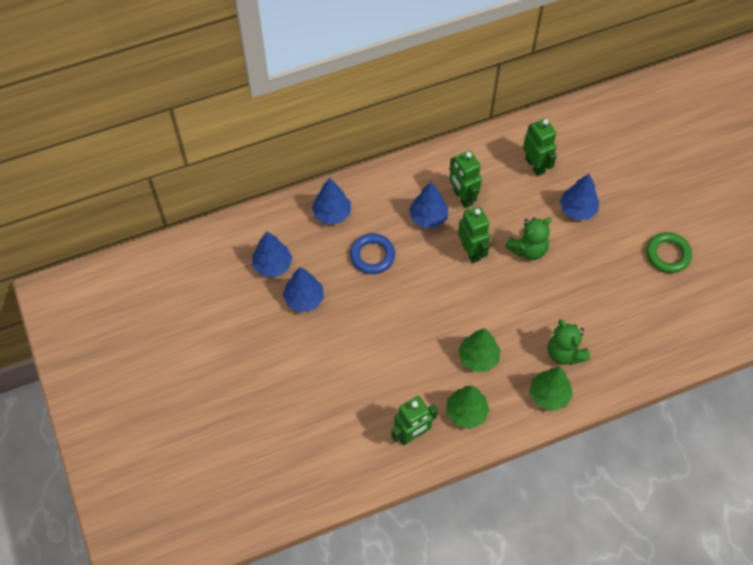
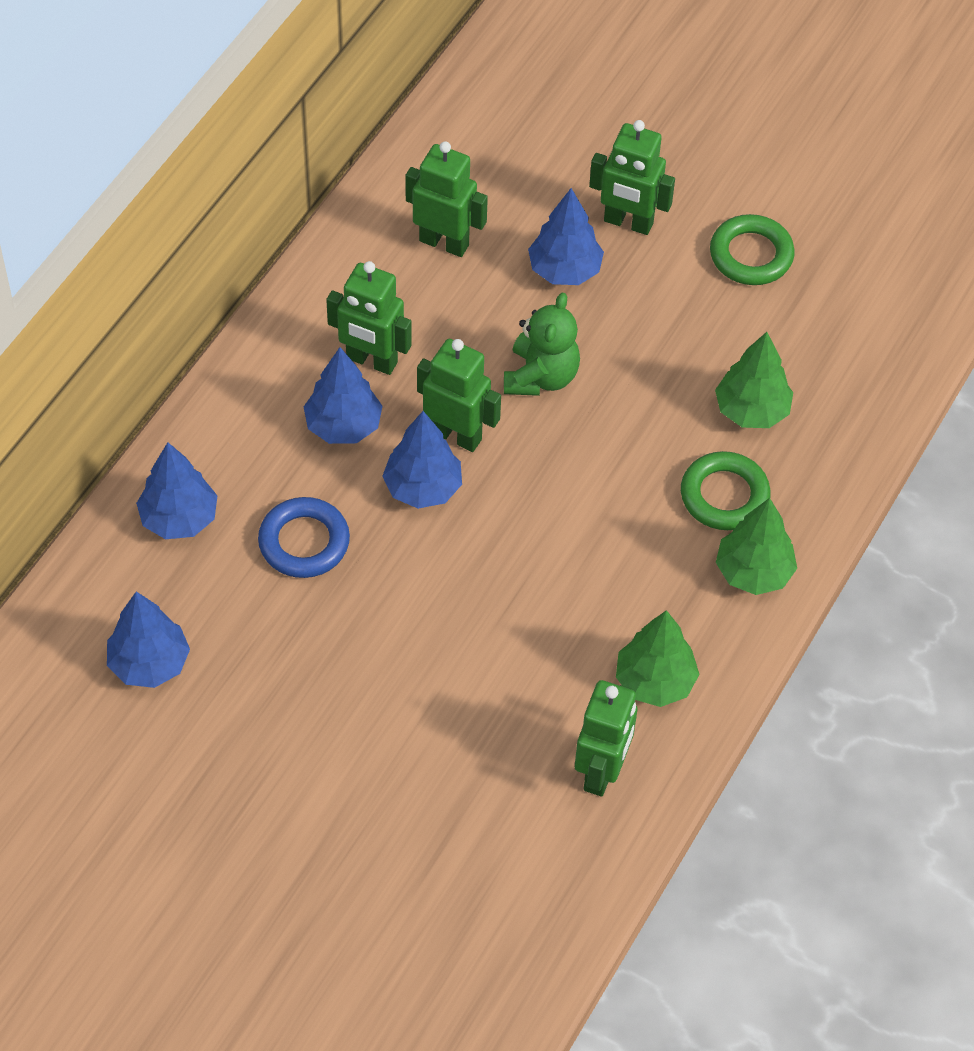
camera: 40 degrees left, 5 degrees down
blue tree [283,267,324,313] -> blue tree moved to [382,411,462,509]
green tree [458,328,501,372] -> green tree moved to [715,332,793,428]
green teddy bear [548,319,590,365] -> green ring [681,451,771,530]
none -> green robot [589,120,675,235]

